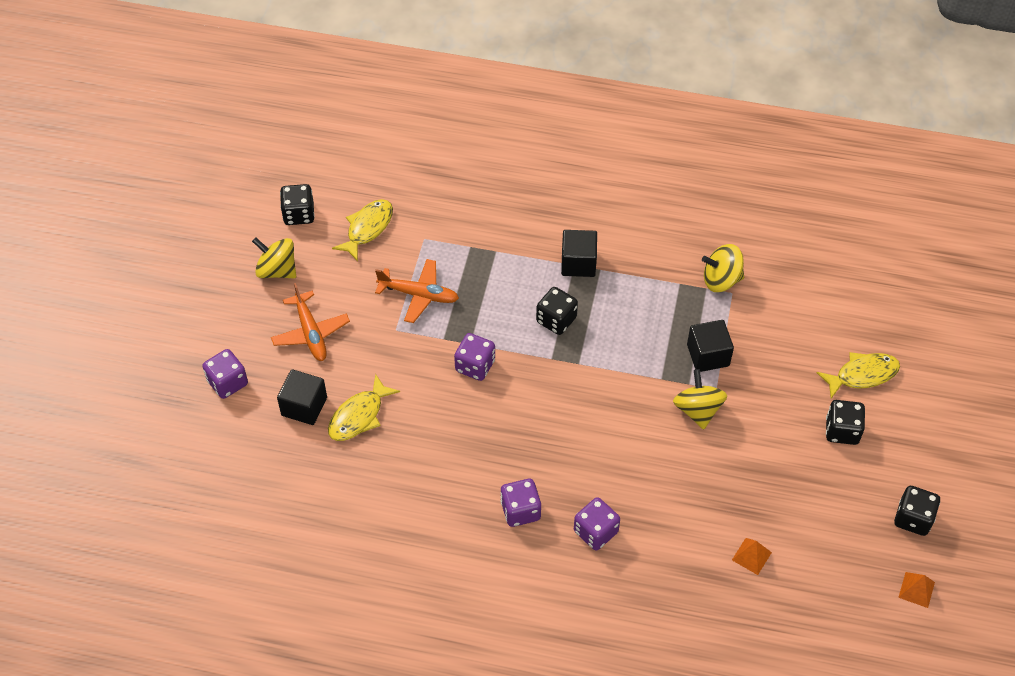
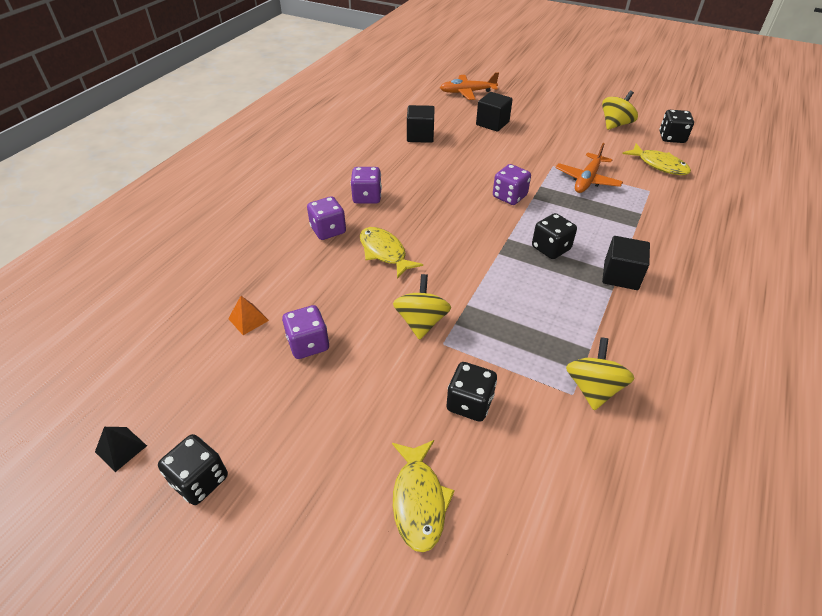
camera: 105 degrees right, 10 degrees down
purple dice [202,349,248,399] -> purple dice moved to [282,305,329,359]
orange plane [271,283,350,361] -> orange plane moved to [440,72,499,100]
yellow fish [328,374,400,441] -> yellow fish moved to [360,227,423,279]
yellow spinning top [673,369,727,430] -> yellow spinning top turned 90 degrees counterclockwise [393,274,451,340]
black cube [687,320,734,372] -> black cube moved to [407,105,435,143]
black dice [826,400,865,445] -> black dice moved to [446,362,497,422]
orange pyramid [898,572,935,608] -> black pyramid [95,427,147,472]

